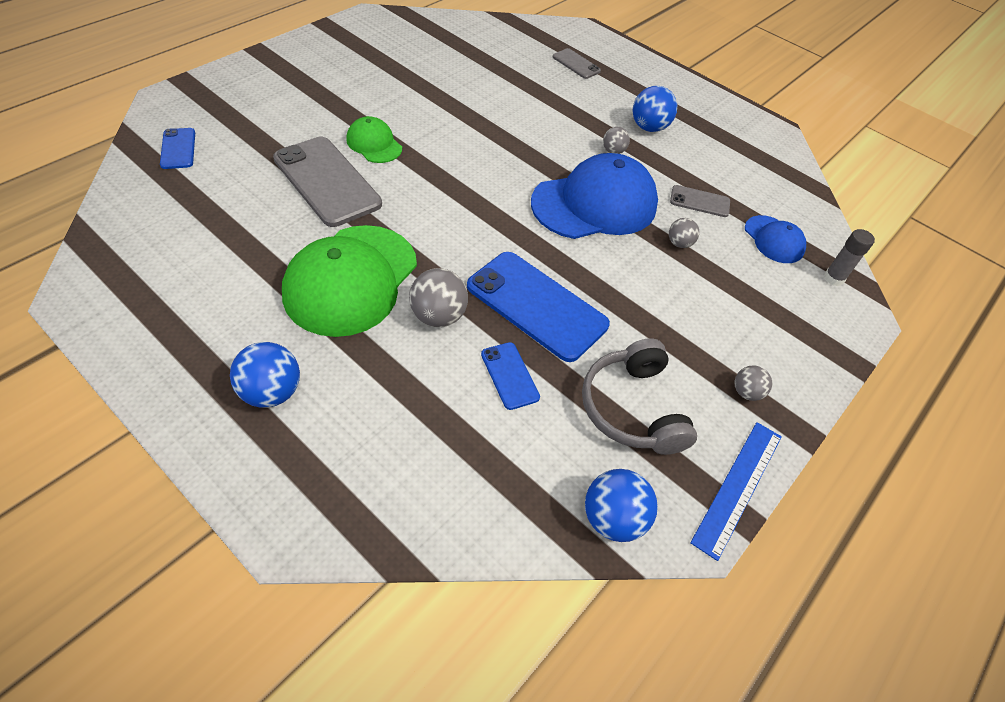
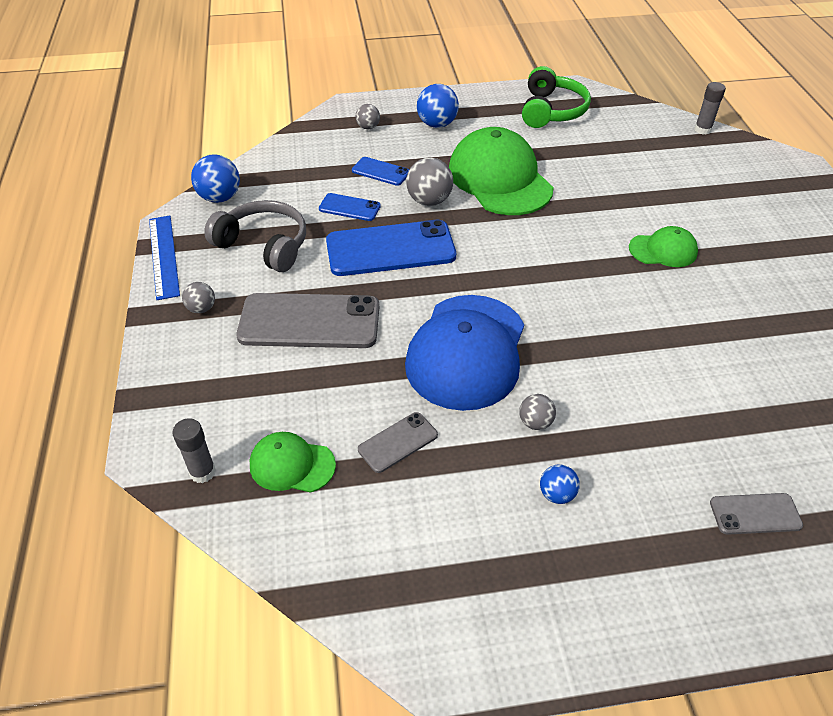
camera: 135 degrees right, 5 degrees down
blue phone [160,128,195,169] -> blue phone moved to [352,157,409,186]
grey phone [273,137,382,227] -> grey phone moved to [236,293,379,348]
blue ball [633,86,677,132] -> blue ball [540,464,580,504], size x0.59
grey ball [669,218,699,248] -> grey ball moved to [356,104,380,129]
blue cap [745,215,806,263] -> green cap [250,432,336,493]
none -> green headphones [522,66,591,128]
none -> grey glue stick [694,82,726,135]

